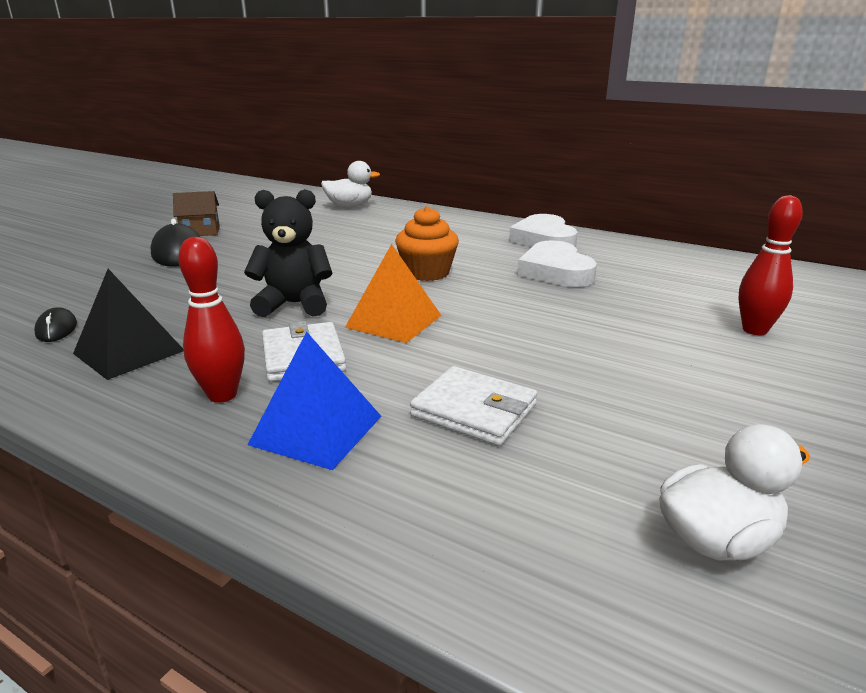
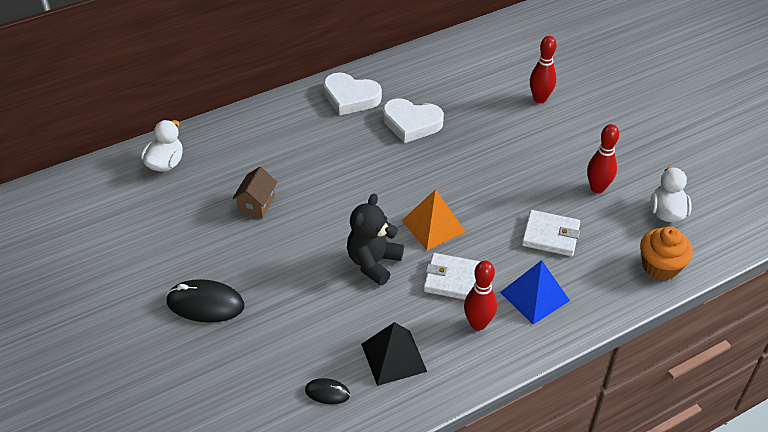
camera: 60 degrees left, 20 degrees up
brown house [173,191,220,236] -> brown house moved to [232,167,277,218]
orange cupcake [395,206,459,281] -> orange cupcake moved to [640,226,693,280]
white wallet [410,366,537,446] -> white wallet turned 45 degrees clockwise [522,210,580,256]
none -> red bowling pin [587,124,619,193]

